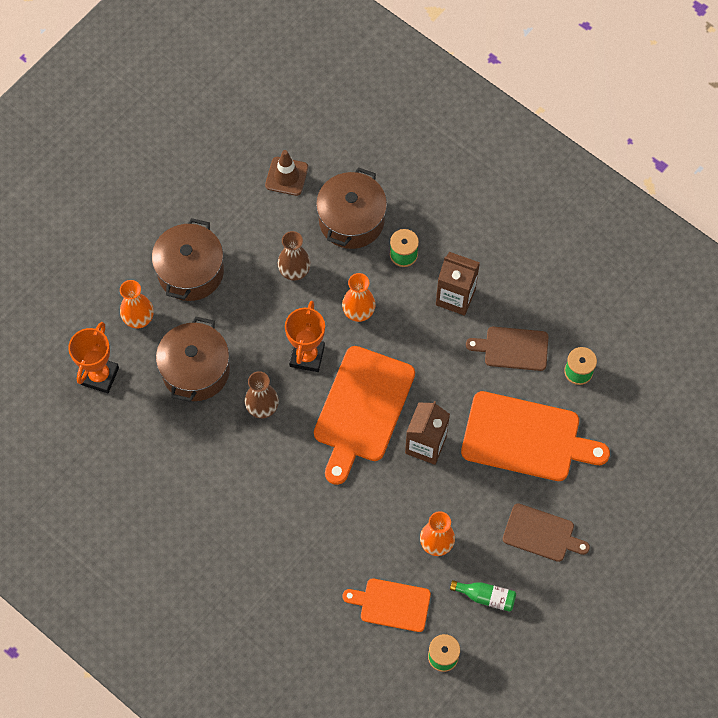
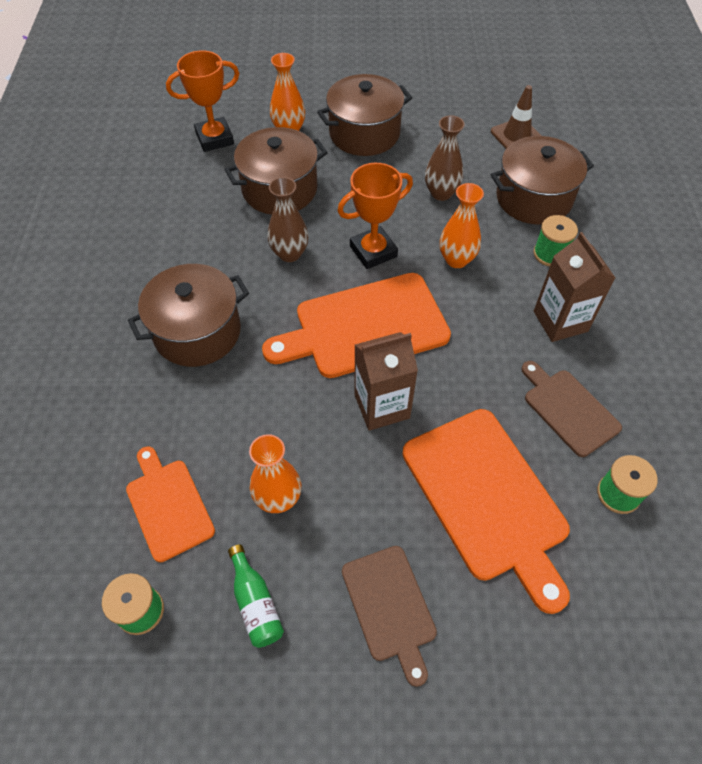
camera: 50 degrees right, 10 degrees down
none -> brown pot [128,264,249,367]

